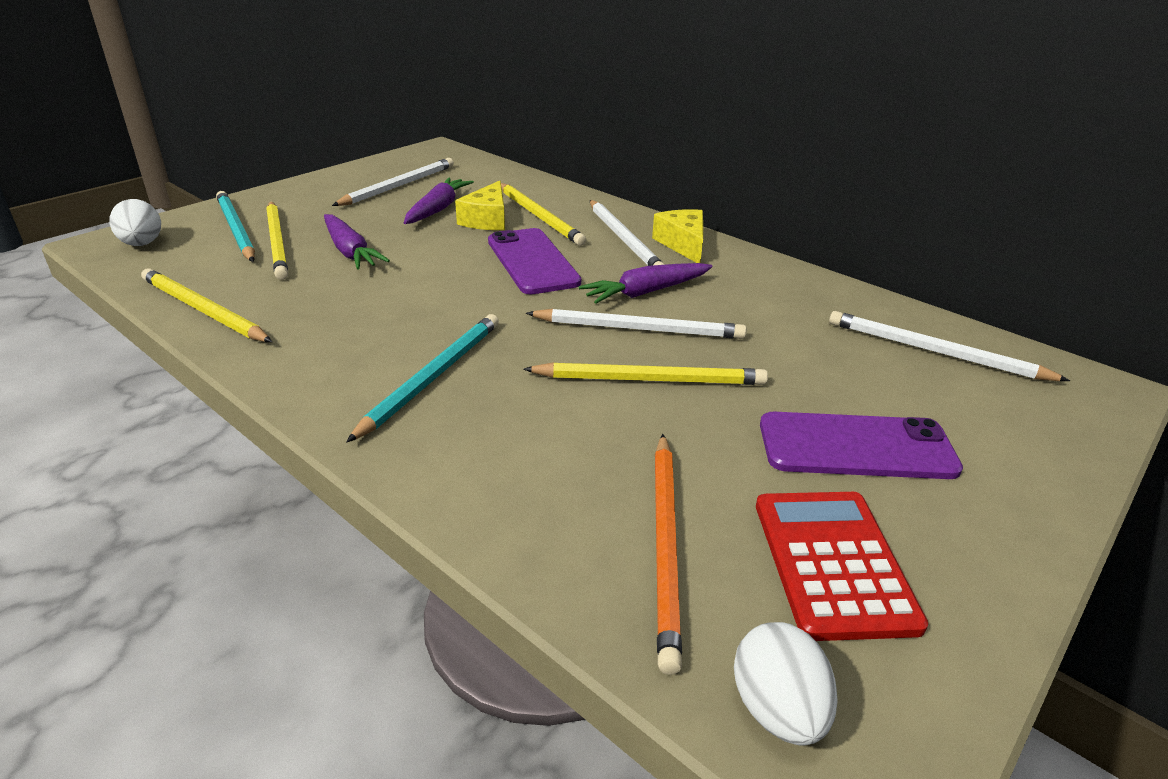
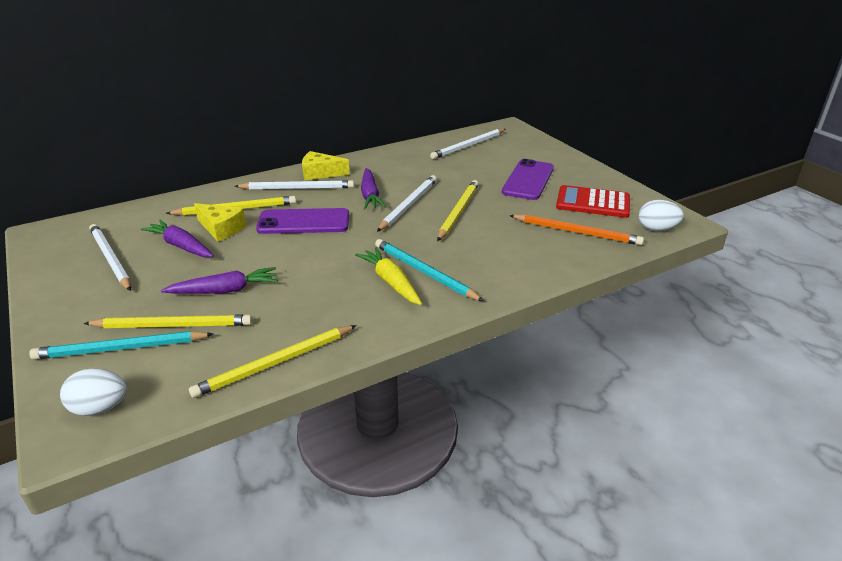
camera: 70 degrees left, 0 degrees up
none -> yellow carrot [355,247,422,305]

